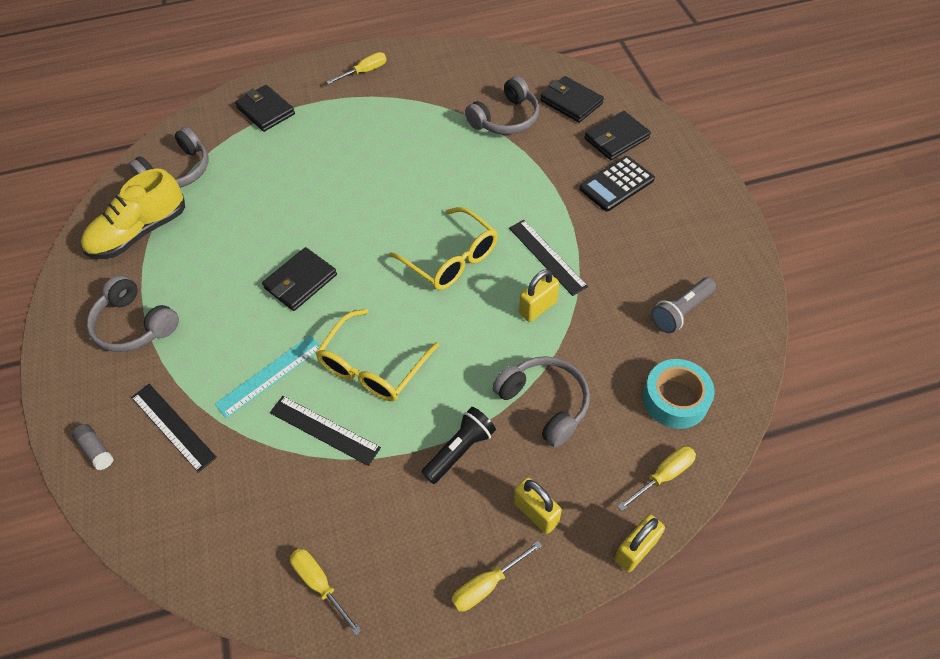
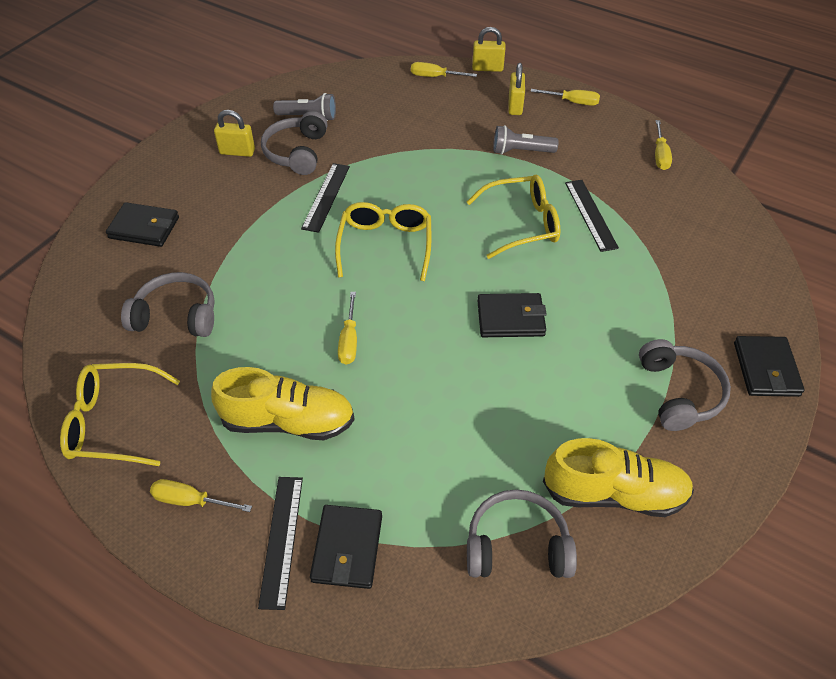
camera: 135 degrees left, 5 degrees down
grey glue stick [72,424,113,470] -> none
black ruler [131,384,217,473] -> black ruler moved to [258,477,303,610]
turquoise ruler [215,335,320,418] -> none
black flashlight [421,407,496,484] -> grey flashlight [493,125,559,154]
grey headphones [492,356,590,448] -> grey headphones moved to [261,111,327,175]
yellow padlock [519,269,559,322] -> yellow padlock moved to [214,110,255,157]
black wallet [541,76,604,123] -> black wallet moved to [734,336,804,397]
black calculator [579,156,655,211] -> none
turquoise tape [643,359,715,429] -> none
none -> yellow glasses [60,363,180,466]
none -> yellow shoe [211,367,355,440]
none -> yellow screwdriver [338,292,357,365]

